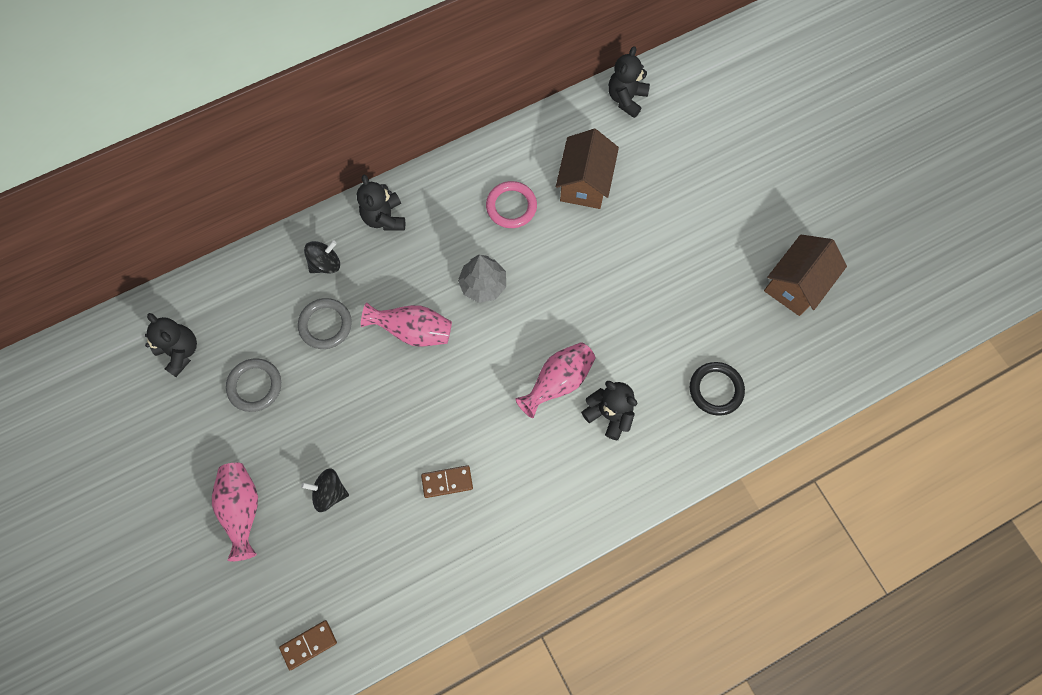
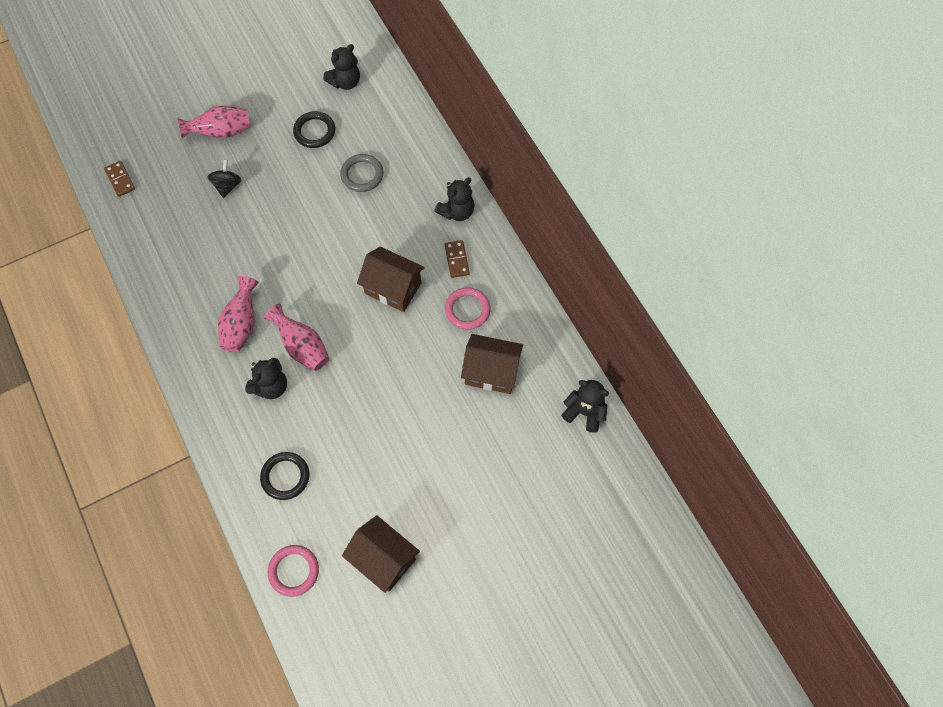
camera: 90 degrees right, 5 degrees down
grey ring [226,358,281,412] -> black ring [293,111,335,148]
black spinning top [304,240,340,273] -> none
black teddy bear [357,175,405,231] -> black teddy bear turned 150 degrees clockwise [434,177,474,221]
pink vase [361,302,452,347] -> pink vase moved to [218,276,259,352]
brown domino [421,465,473,498] -> brown domino moved to [445,240,470,278]
grey tree [458,255,506,303] -> brown house [357,247,425,312]
none -> pink ring [267,545,319,597]

